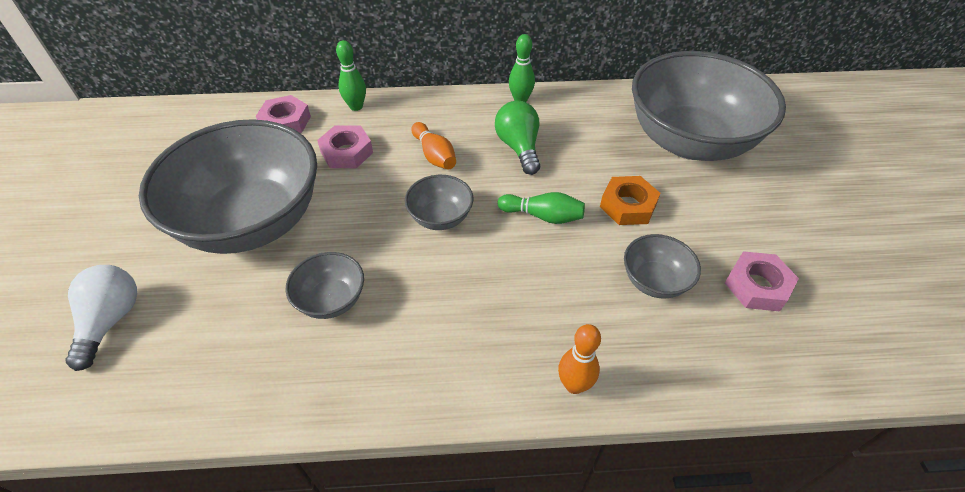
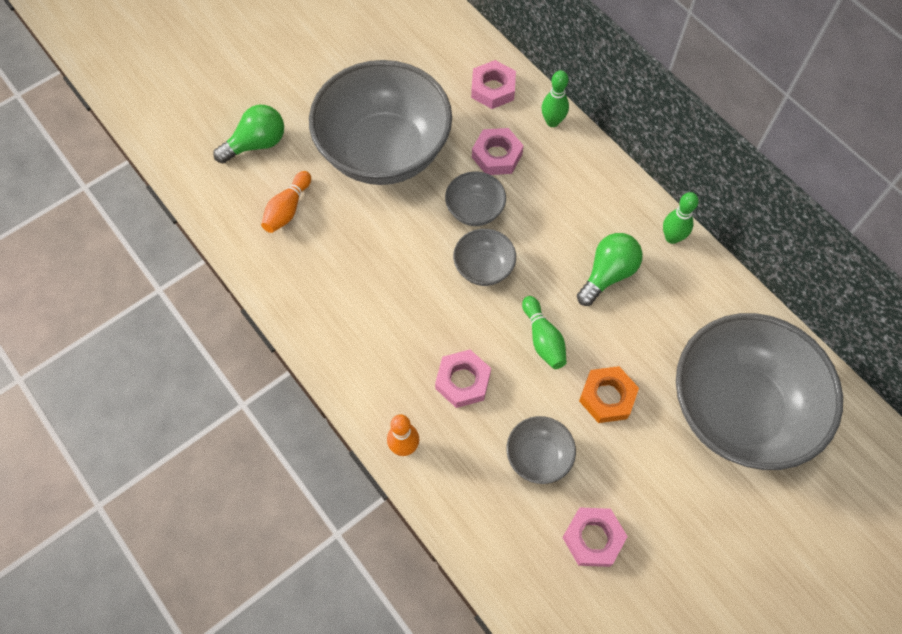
camera: 55 degrees right, 15 degrees up
white light bulb [65,265,137,371] -> green light bulb [213,105,284,163]
grey bowl [286,252,364,319] -> grey bowl moved to [445,172,506,226]
orange bowling pin [411,122,456,170] -> orange bowling pin moved to [261,171,311,233]
none -> pink nut [435,350,491,408]

